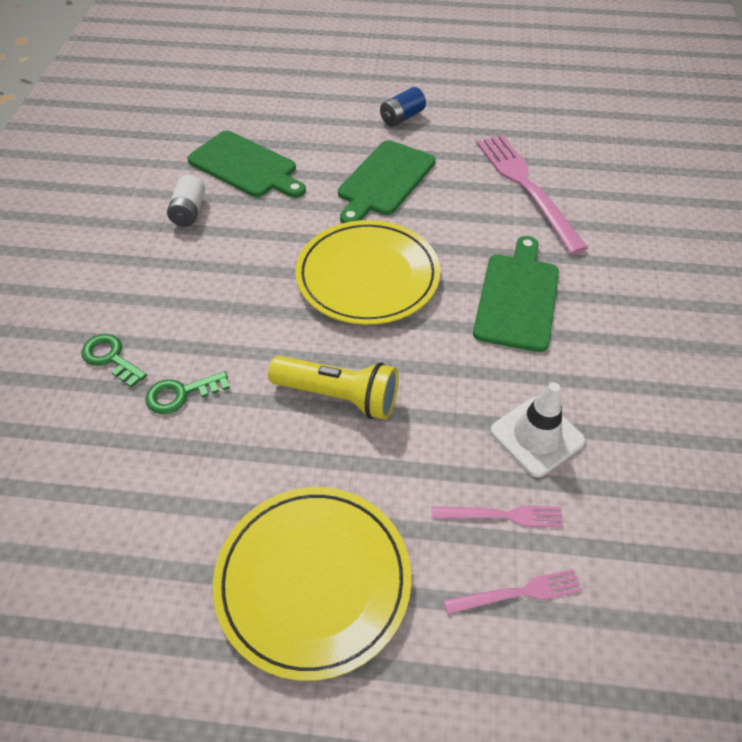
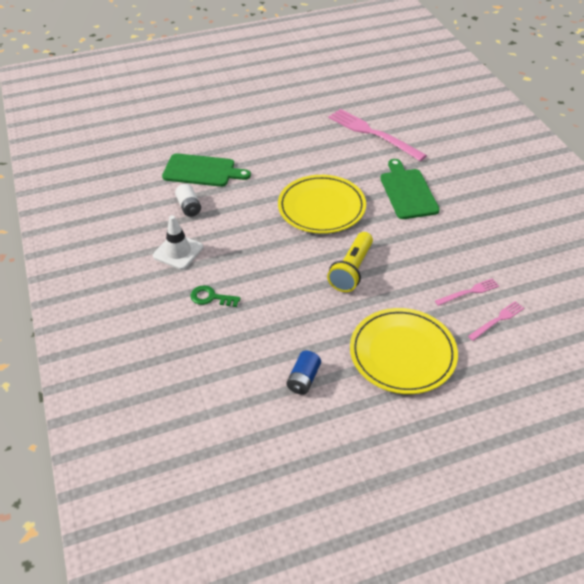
camera: 25 degrees left, 5 degrees down
green key [145,371,230,414] -> none
yellow flashlight [268,356,399,420] -> yellow flashlight turned 120 degrees clockwise [327,232,373,292]
green cutting board [338,140,436,223] -> none
blue battery [380,87,426,127] -> blue battery moved to [286,351,321,395]
white traffic cone [490,382,585,477] -> white traffic cone moved to [153,215,203,270]

